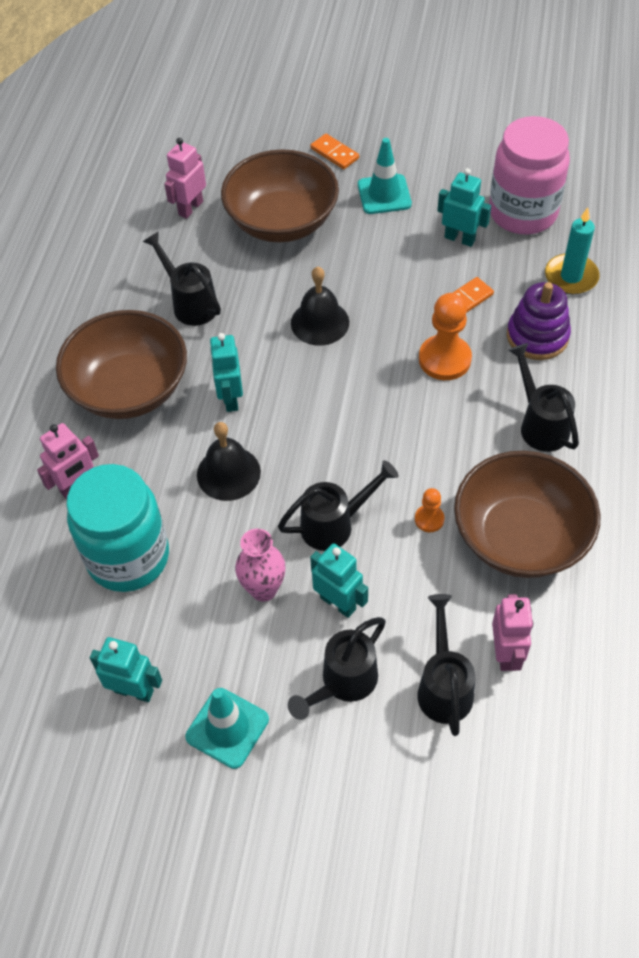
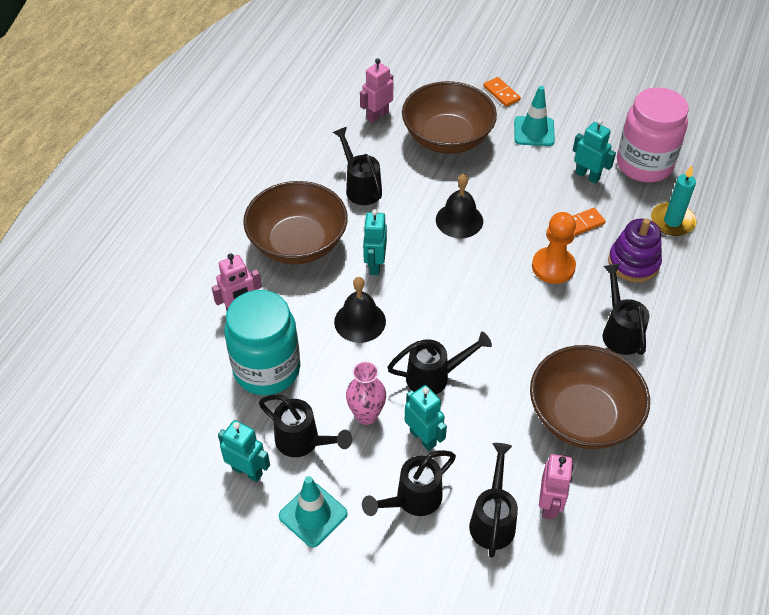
camera: 10 degrees right, 5 degrees down
orange pawn [415,488,445,532] -> none
none -> black watering can [259,394,352,457]

